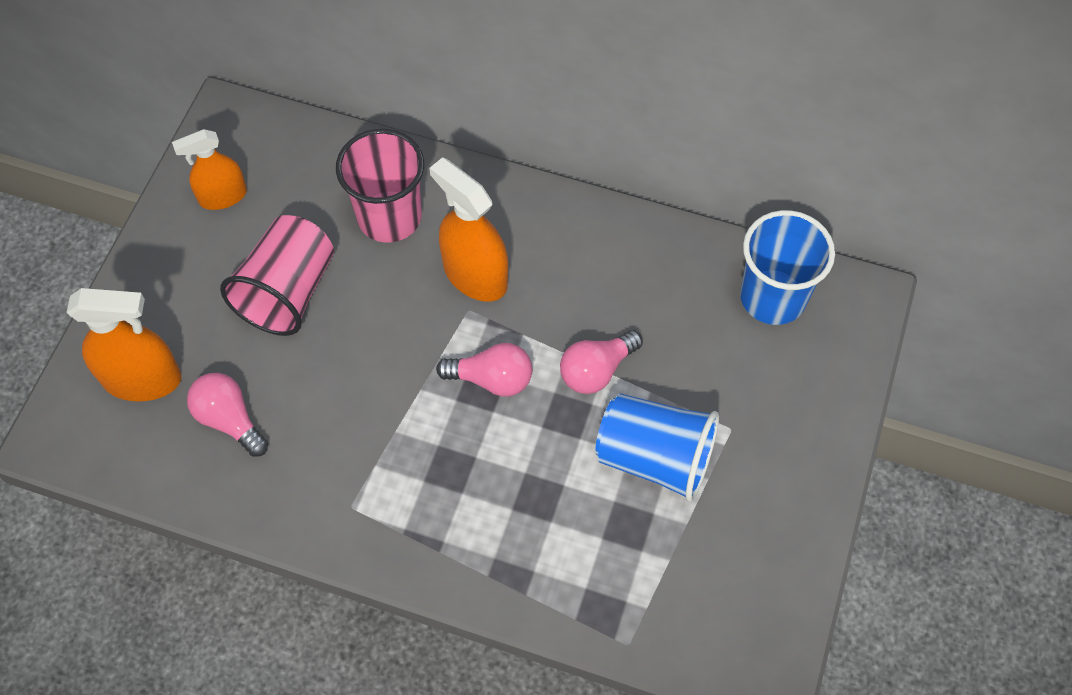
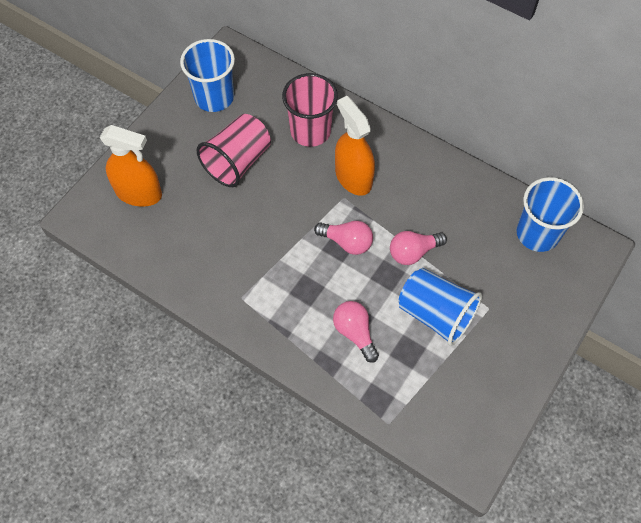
camera: 15 degrees right, 0 degrees up
orange spray bottle [172,129,247,210] -> blue cup [180,39,235,112]
pink light bulb [187,373,268,457] -> pink light bulb moved to [333,301,379,363]

